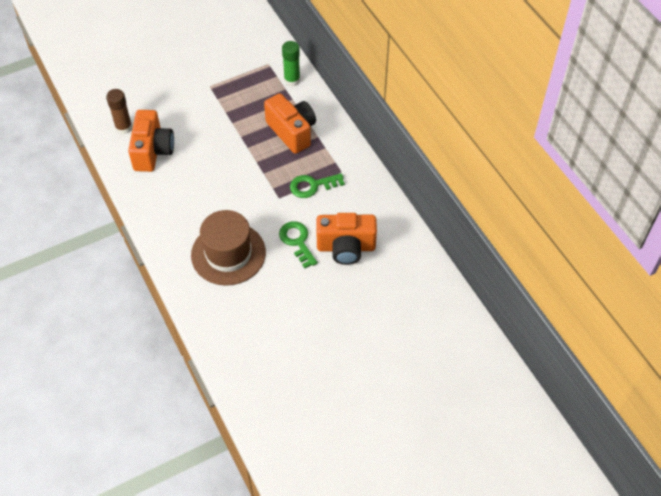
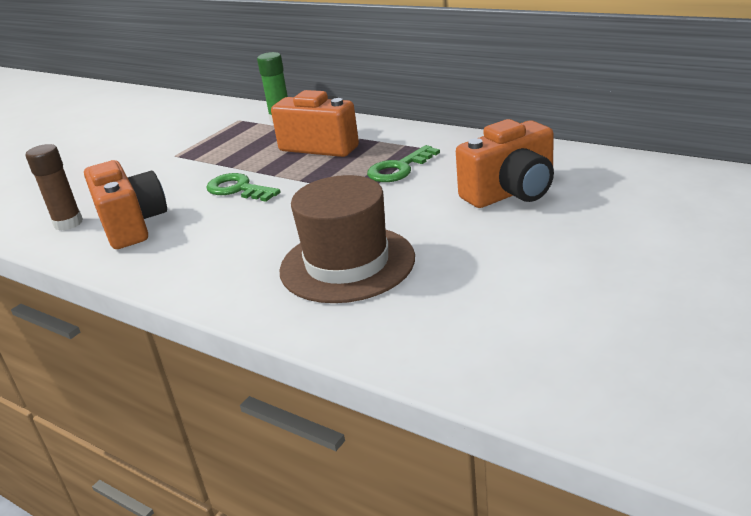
camera: 25 degrees left, 25 degrees down
green key [279,221,318,268] -> green key moved to [206,173,281,202]

